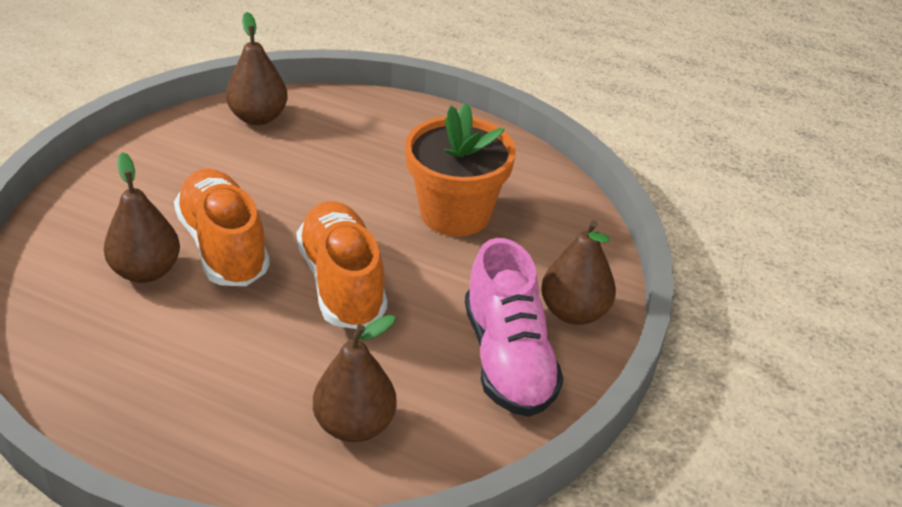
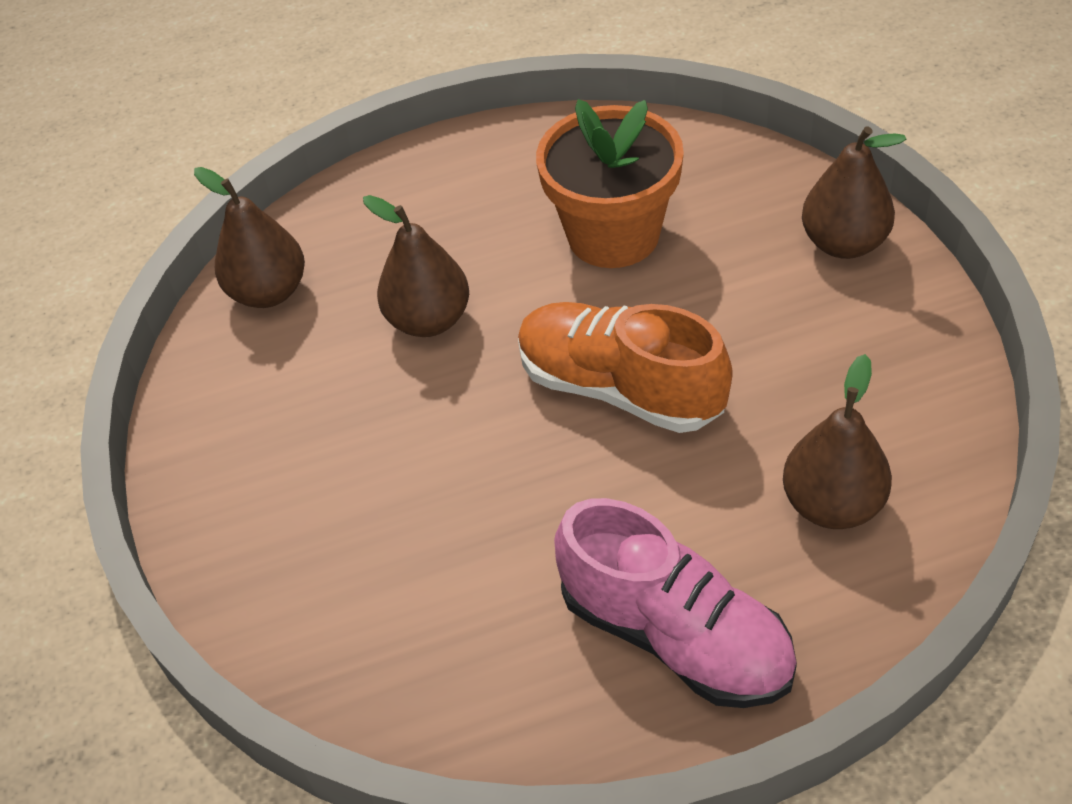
camera: 35 degrees left, 10 degrees up
brown pear [104,152,180,283] -> brown pear moved to [363,195,469,337]
orange shoe [174,169,270,286] -> none
pink shoe [465,238,564,417] -> pink shoe moved to [554,498,797,708]

